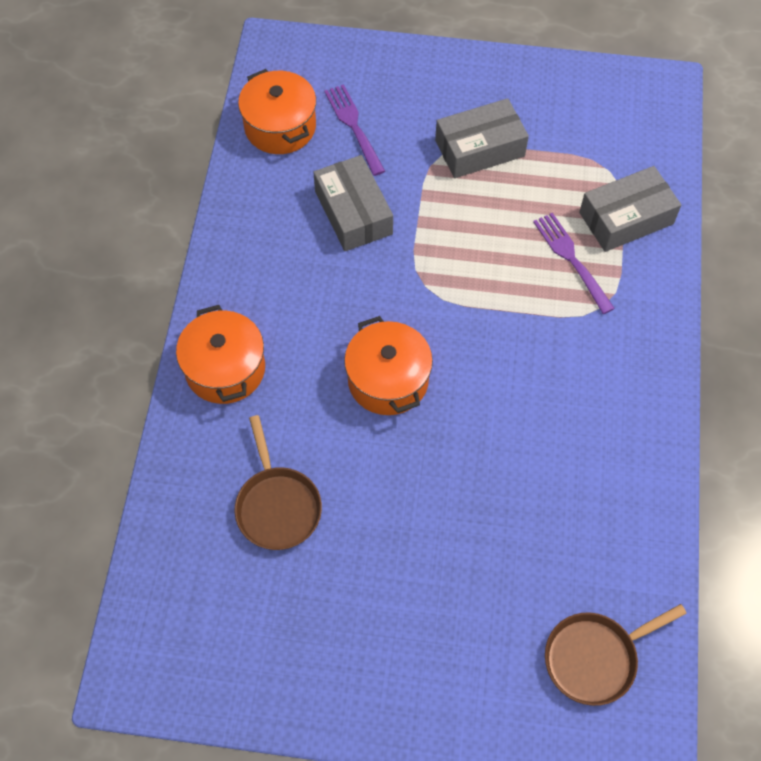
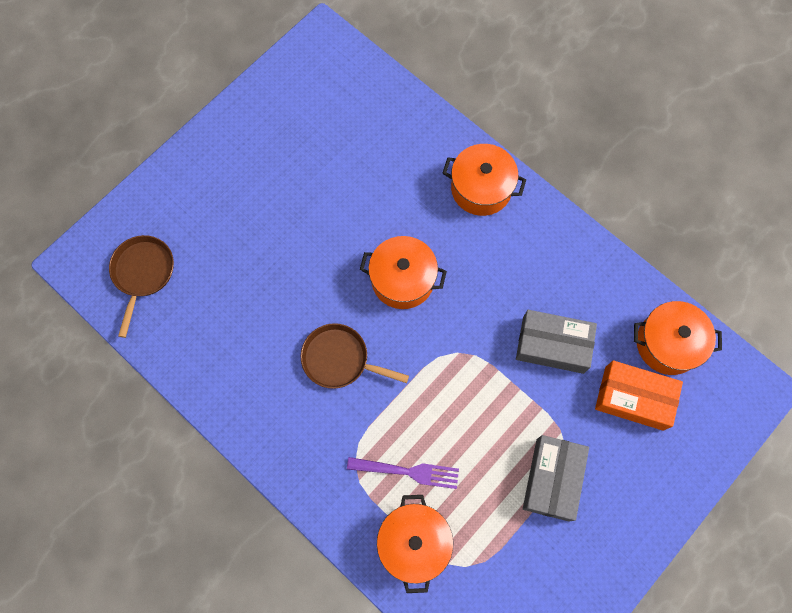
camera: 125 degrees right, 10 degrees up
brown pan [234,415,322,550] -> brown pan moved to [301,323,409,389]
purple fork [324,84,385,176] -> orange box [595,360,683,431]
grey box [579,166,681,252] -> orange pot [377,495,453,593]

